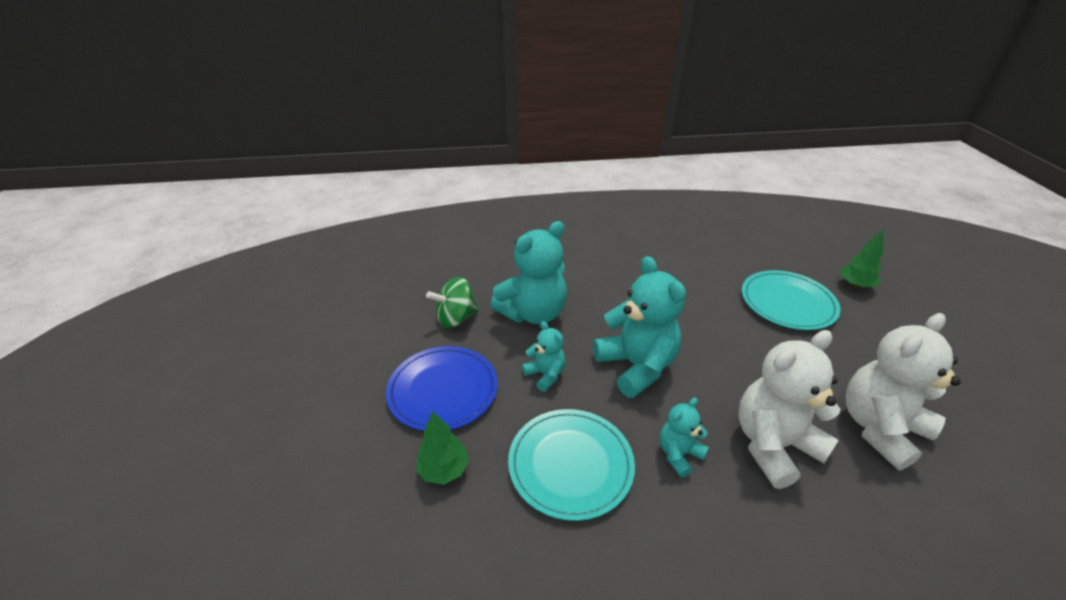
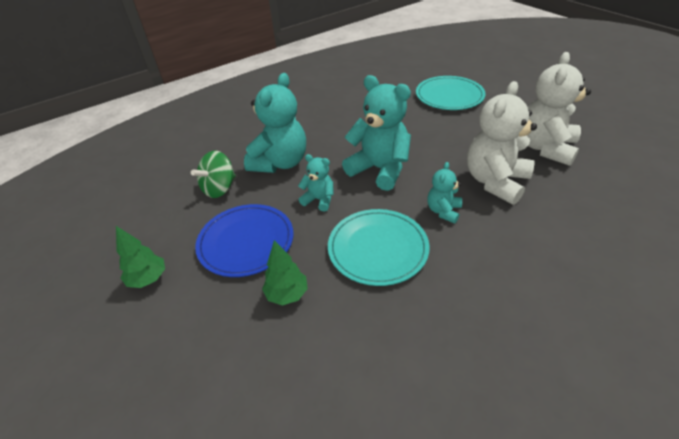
camera: 25 degrees left, 5 degrees up
green tree [841,230,883,288] -> green tree moved to [116,226,165,288]

